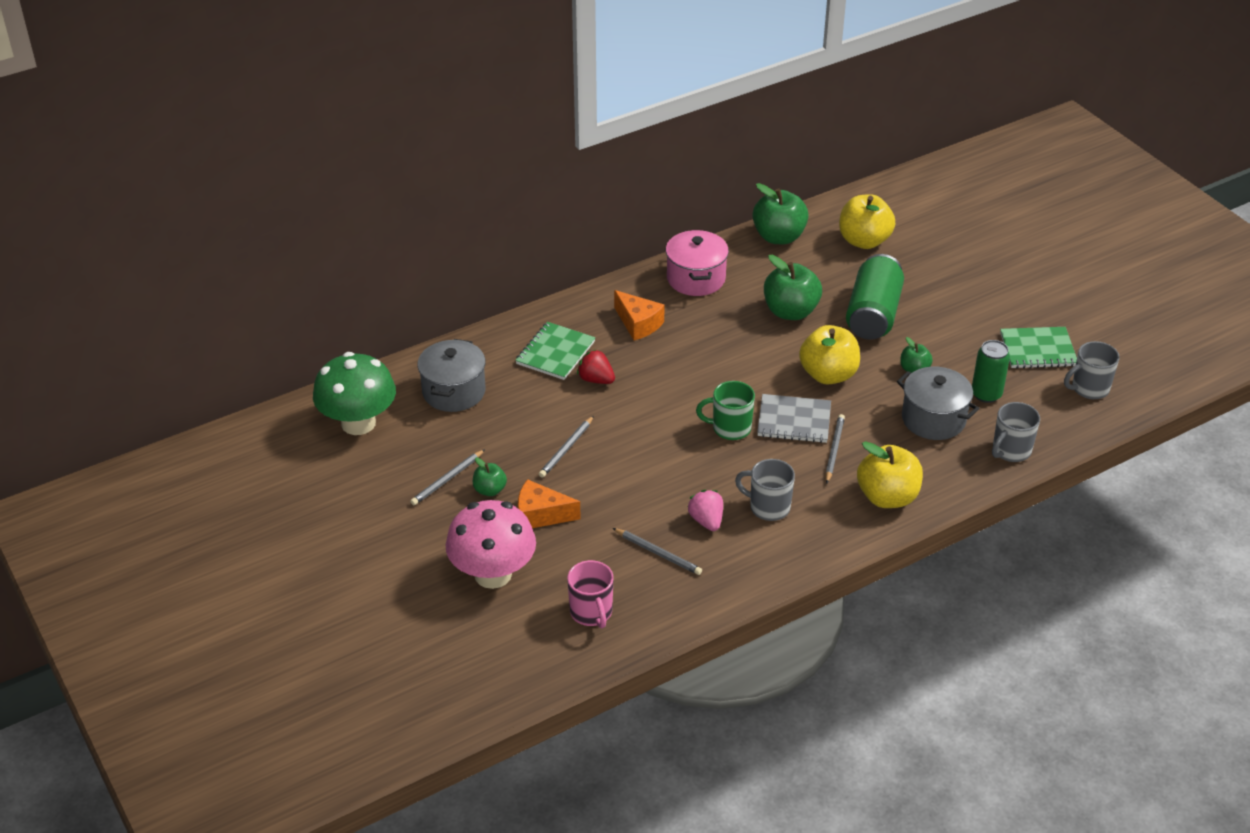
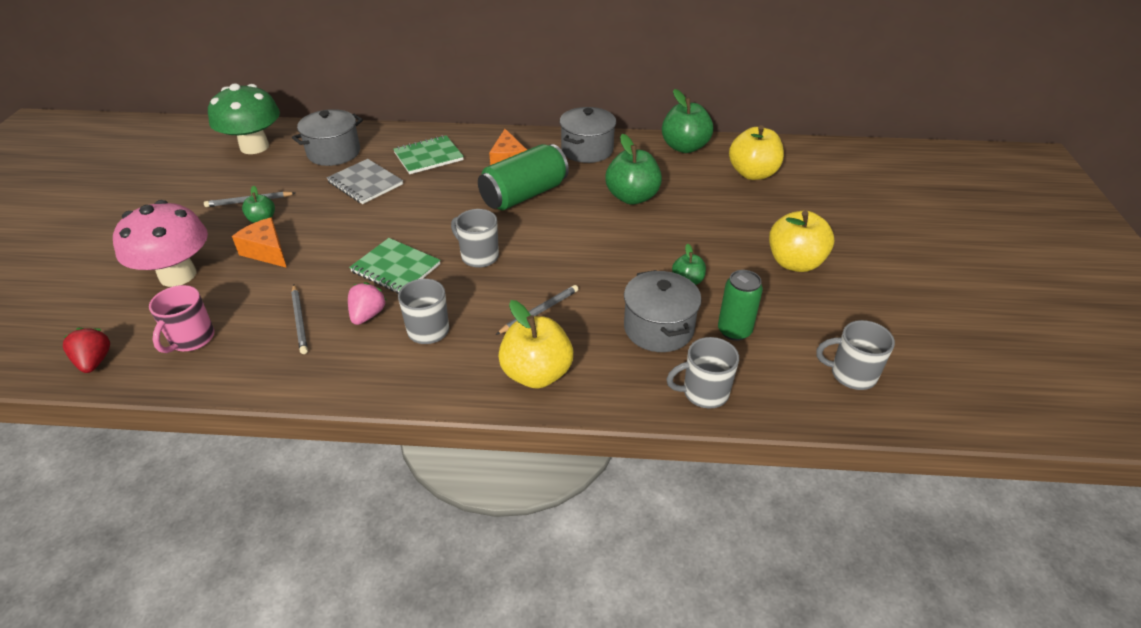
camera: 35 degrees right, 0 degrees up
grey pencil [539,416,594,478] -> none
red strawberry [577,349,615,384] -> red strawberry moved to [63,328,110,373]
pink pot [666,230,729,296] -> grey pot [560,107,616,163]
green mug [696,381,755,440] -> grey mug [451,209,499,268]
grey notebook [757,394,831,443] -> grey notebook moved to [327,159,403,204]
yellow apple [799,325,860,385] -> yellow apple moved to [769,210,834,272]
green can [846,254,904,340] -> green can moved to [478,144,569,210]
green notebook [1000,327,1077,369] -> green notebook moved to [349,238,441,294]

